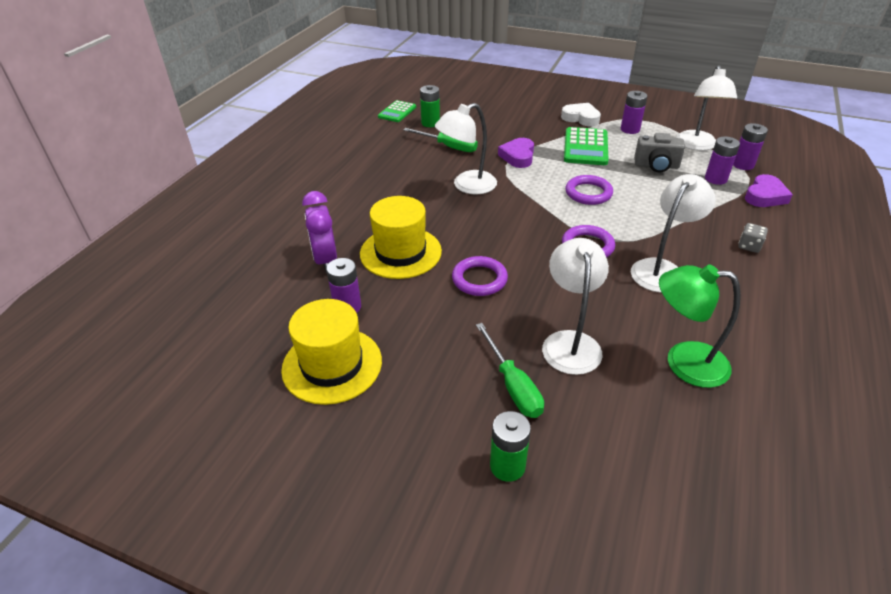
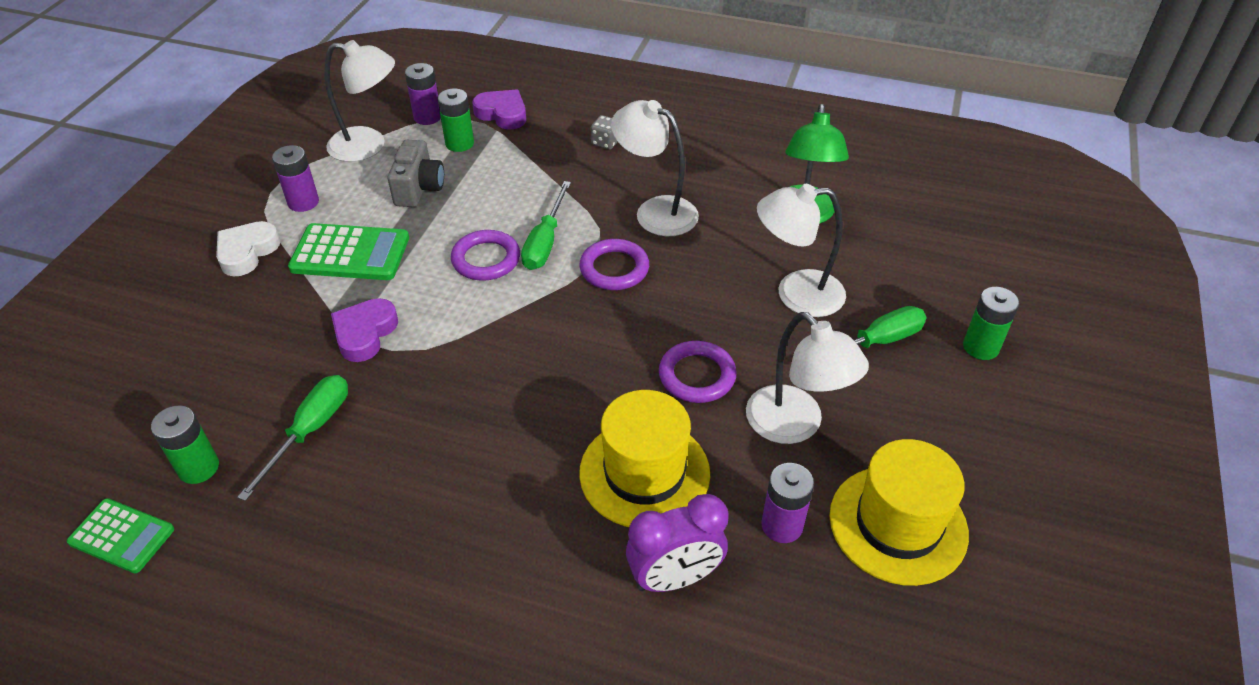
camera: 95 degrees left, 5 degrees up
white lamp [435,103,497,195] -> white lamp moved to [746,312,869,444]
purple heart [498,138,534,168] -> purple heart turned 105 degrees clockwise [331,298,398,362]
purple battery [705,137,740,185] -> green battery [437,89,474,152]
none -> green screwdriver [521,181,571,270]

